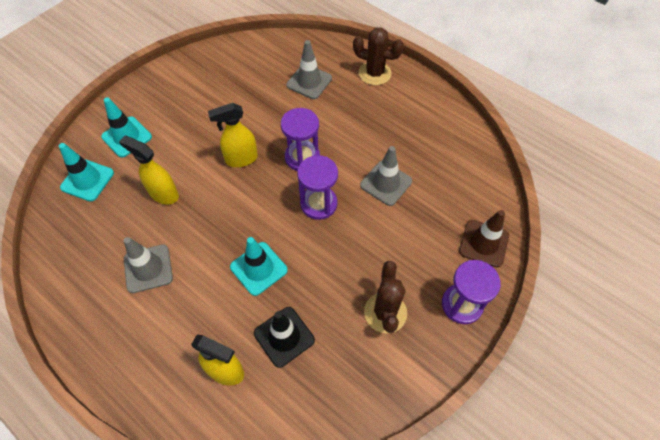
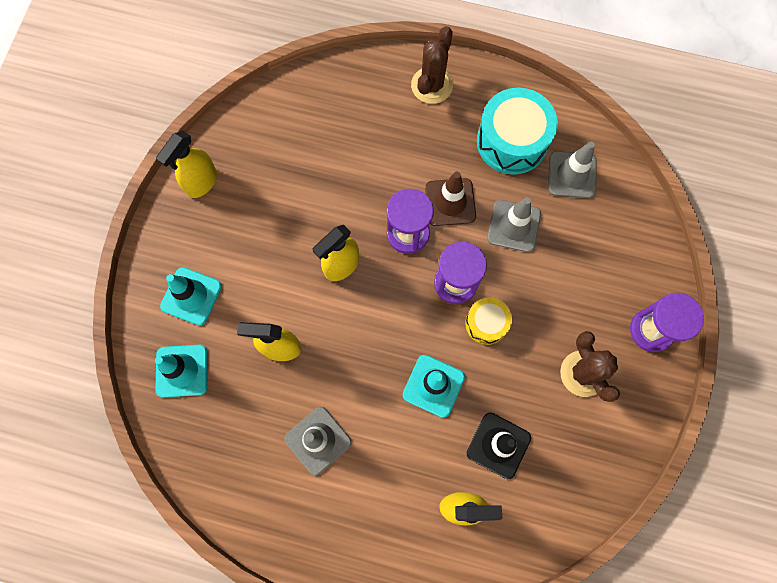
camera: 25 degrees left, 15 degrees up
grey traffic cone [286,40,332,99] -> grey traffic cone moved to [548,142,597,198]
brown cactus [353,27,404,85] -> brown cactus turned 60 degrees counterclockwise [411,26,453,104]
brown traffic cone [459,210,509,267] -> brown traffic cone moved to [425,171,476,226]
none -> yellow spray bottle [156,131,217,198]
none -> yellow drum [465,297,512,345]
none -> turquoise drum [477,88,558,175]

